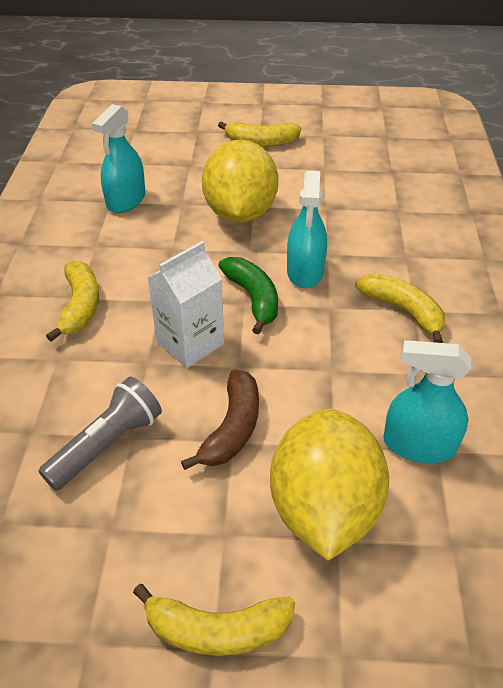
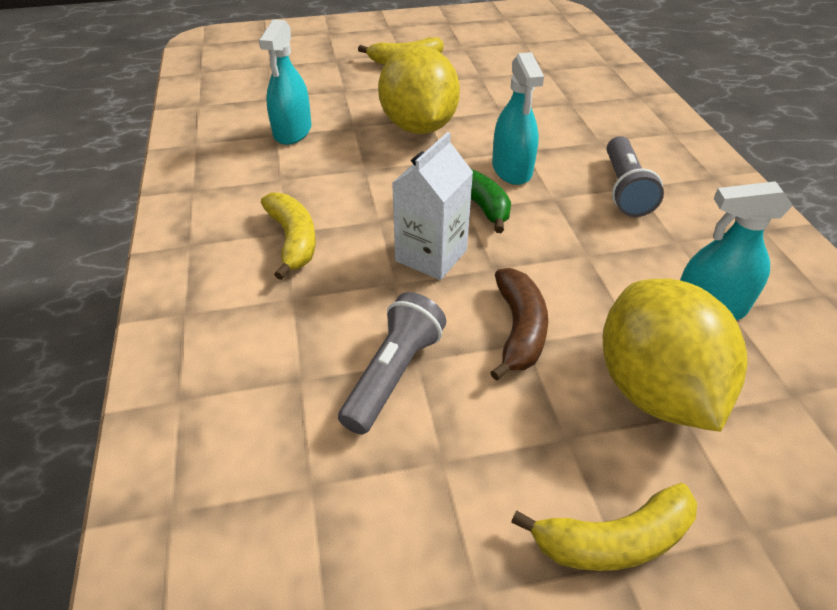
camera: 15 degrees left, 0 degrees up
yellow banana [355,273,445,343] -> grey flashlight [607,136,664,217]

